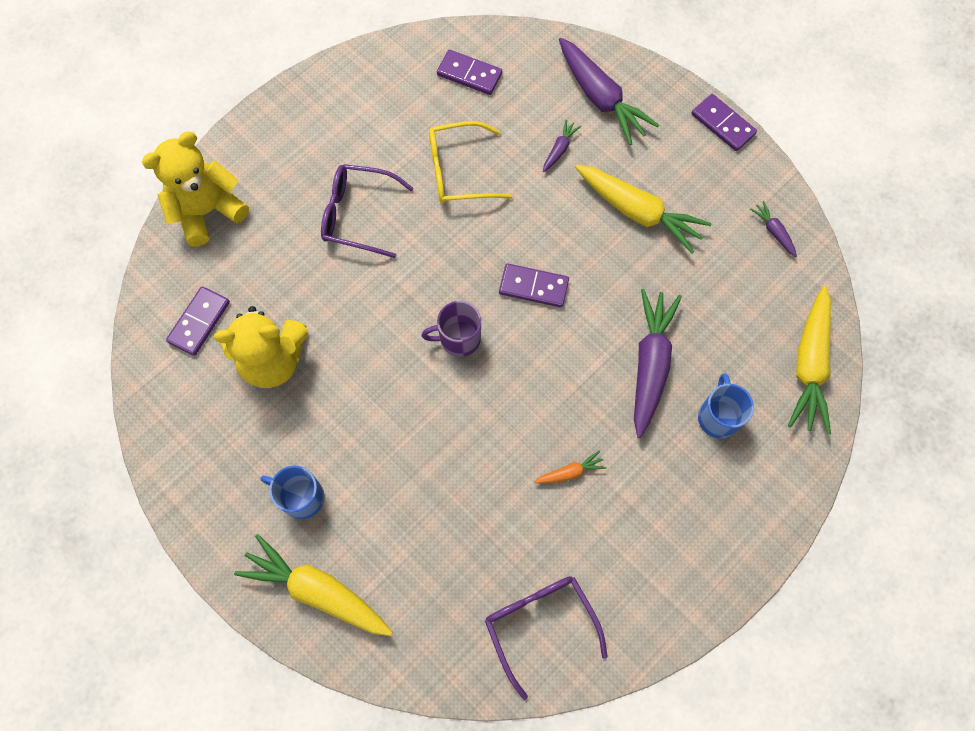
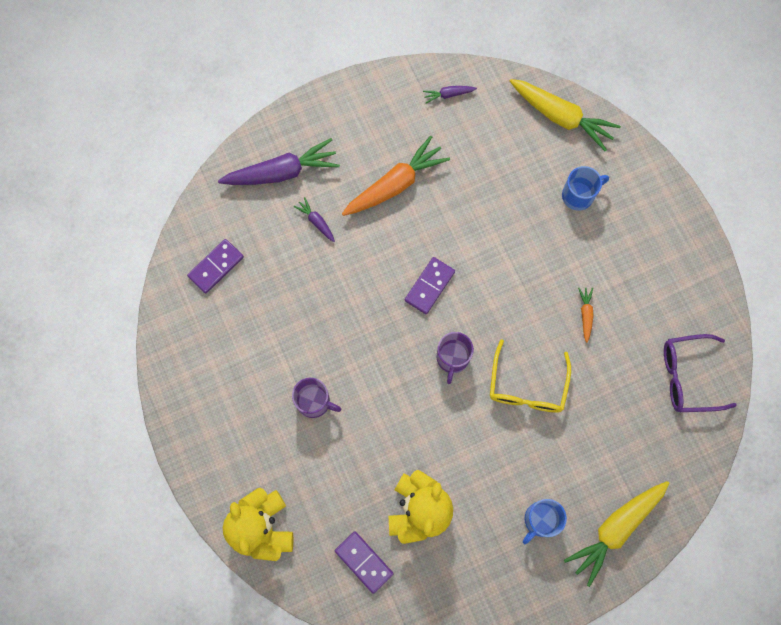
camera: 70 degrees left, 5 degrees up
purple glasses [321,164,414,258] -> purple mug [292,378,342,418]
yellow glasses [429,121,512,204] -> yellow glasses moved to [490,339,571,413]
yellow carrot [575,165,712,253] -> orange carrot [342,136,450,216]
purple carrot [634,289,682,438] -> none
purple domino [692,94,757,151] -> none
blue mug [698,373,754,439] -> blue mug turned 135 degrees clockwise [562,166,609,211]

